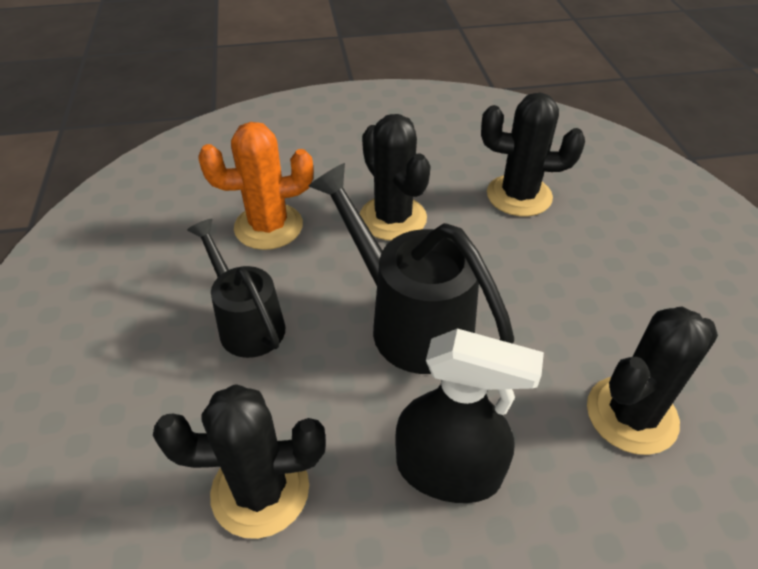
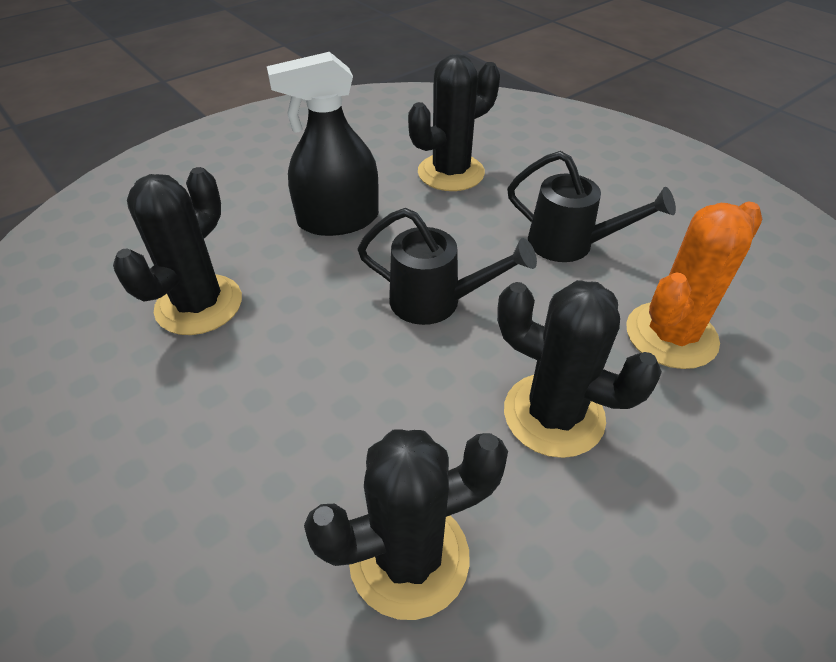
camera: 150 degrees right, 0 degrees up
black watering can [309,163,514,374] -> black watering can [357,208,537,325], size x0.65

